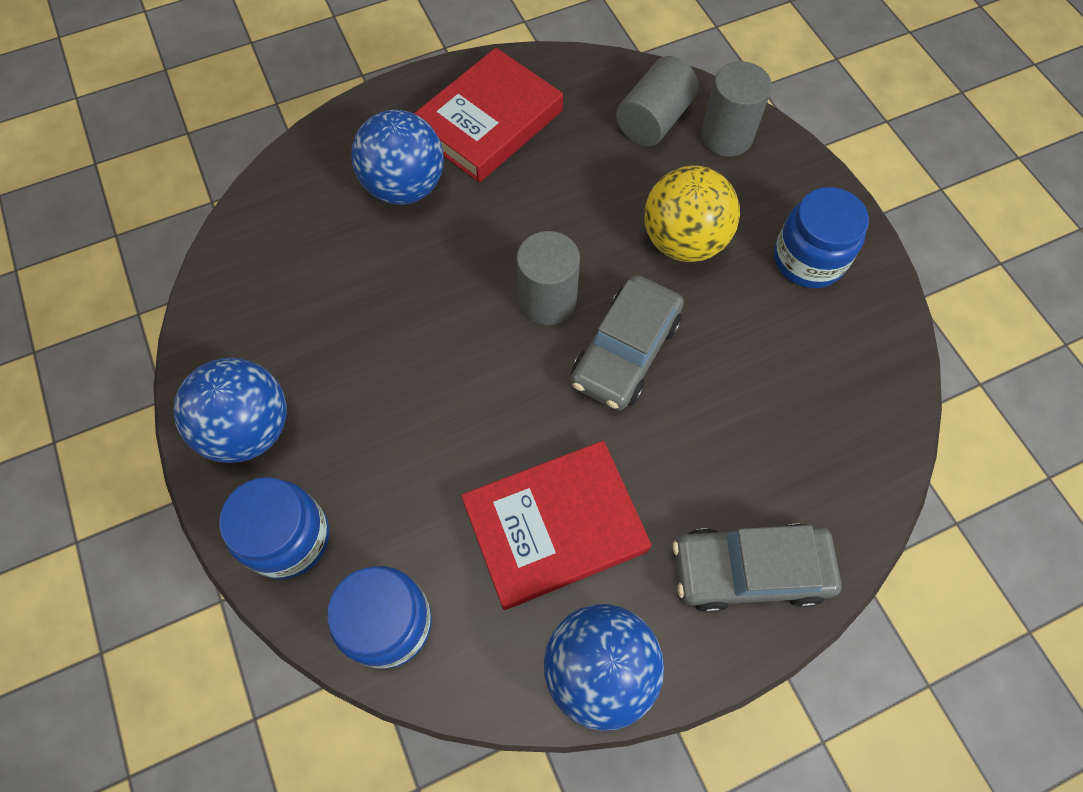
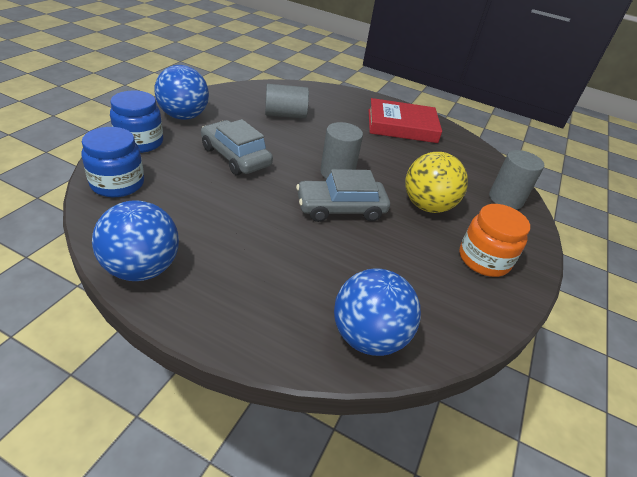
camera: 45 degrees right, 25 degrees down
blue ball [352,110,444,205] -> blue ball moved to [334,268,421,356]
red book [461,441,651,610] -> none
grey cylinder [616,56,699,147] -> grey cylinder moved to [265,84,309,119]
grey car [673,523,842,613] -> grey car moved to [201,119,273,175]
blue jar [774,187,869,288] -> orange jar [459,204,530,277]

